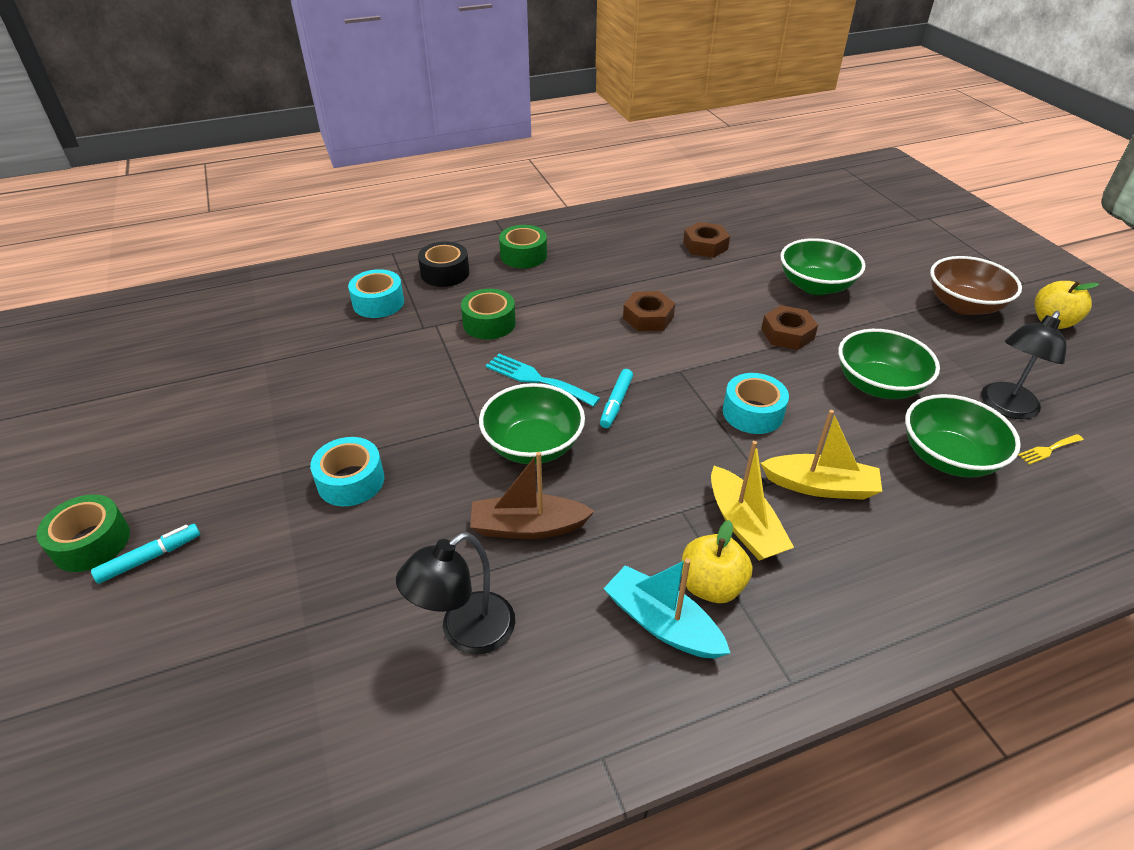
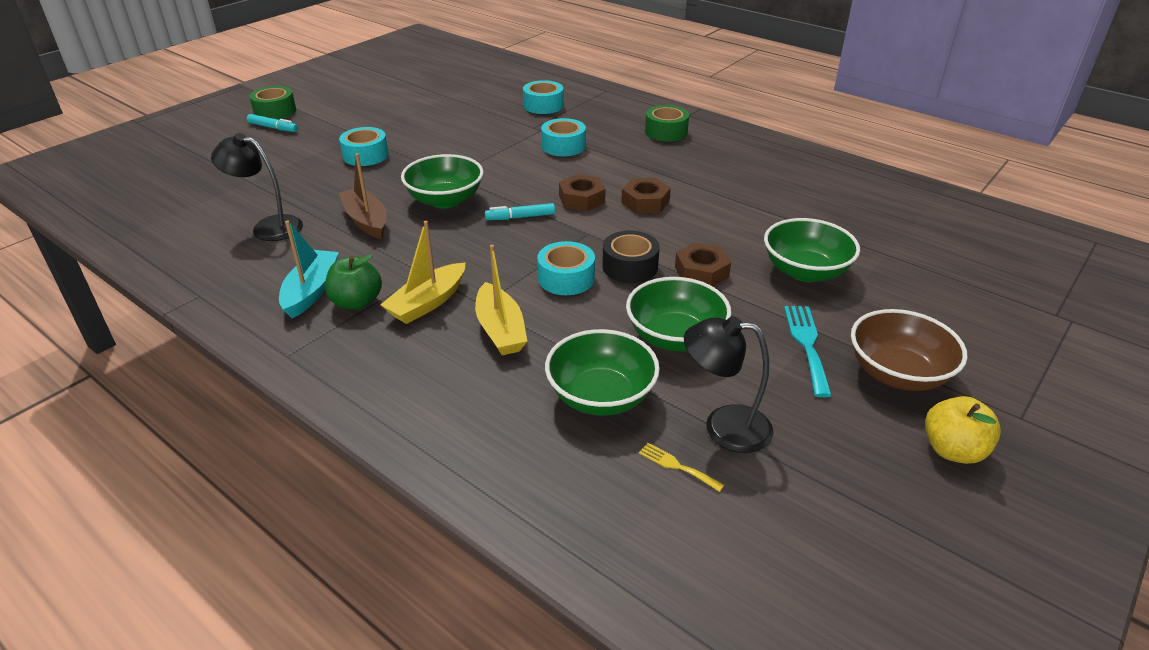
camera: 60 degrees right, 5 degrees down
black tape [418,241,469,287] -> black tape moved to [602,231,660,283]
green tape [461,289,516,339] -> turquoise tape [541,118,586,156]
turquoise fork [486,354,600,407] -> turquoise fork moved to [784,306,832,397]
yellow apple [682,520,753,603] -> green apple [325,254,382,310]
brown nut [683,222,730,258] -> brown nut moved to [559,174,606,211]

